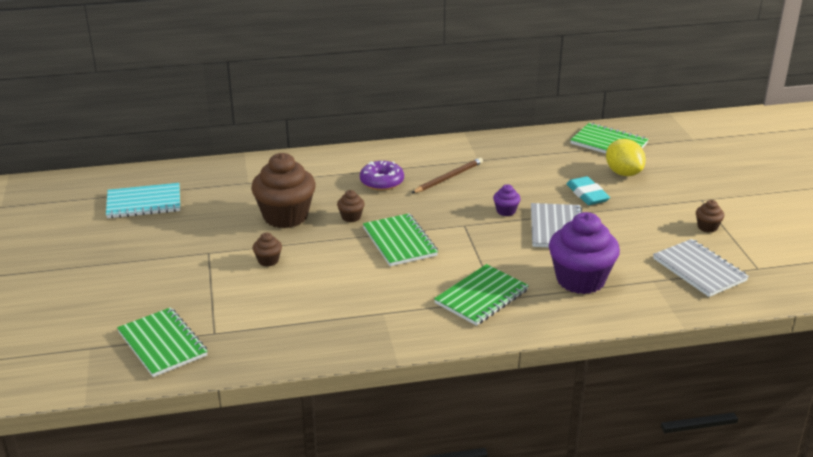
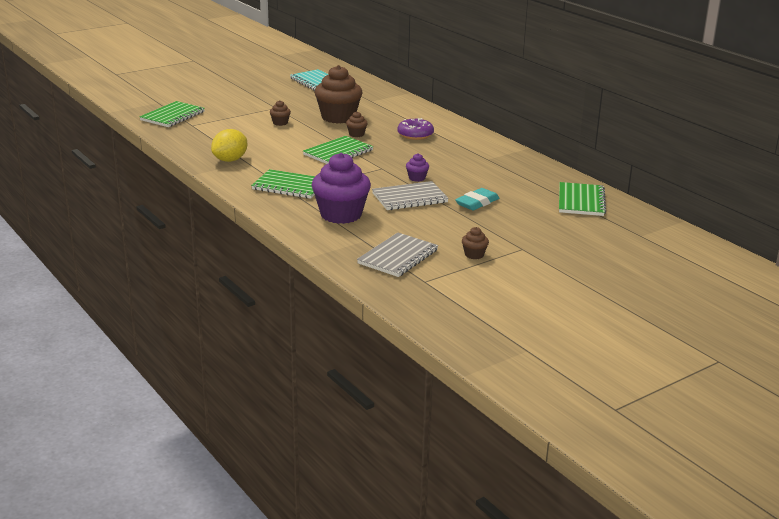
camera: 65 degrees right, 5 degrees down
brown pencil [412,158,483,193] -> none
yellow lemon [606,139,646,176] -> yellow lemon moved to [211,129,247,162]

